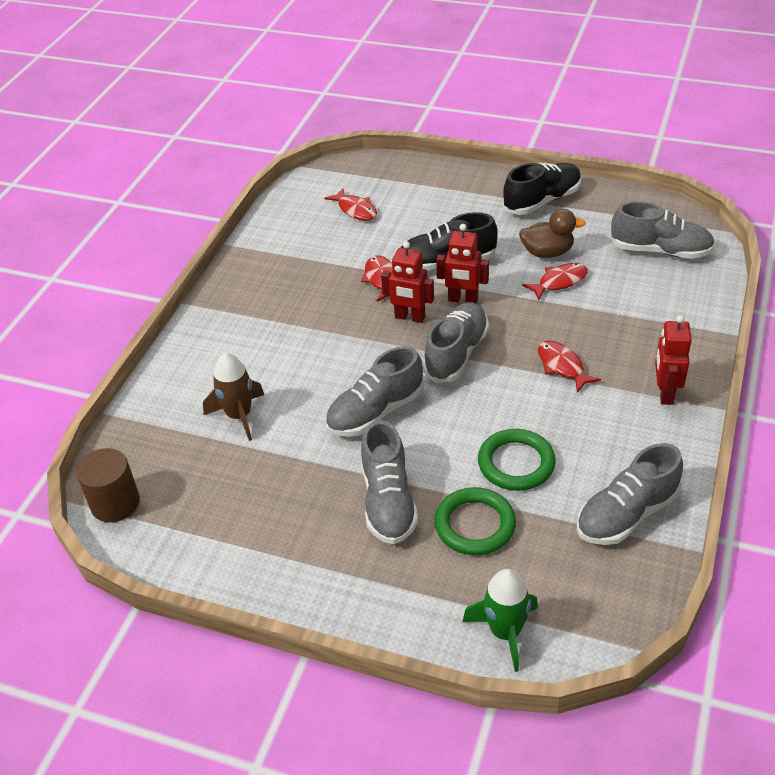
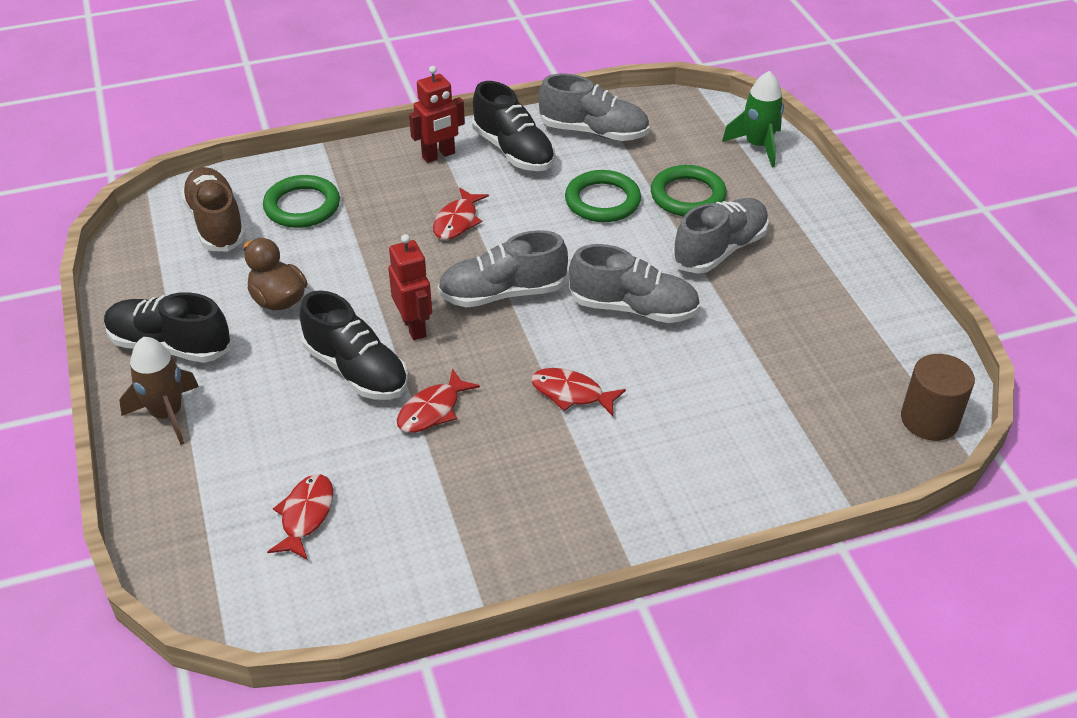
camera: 130 degrees left, 0 degrees up
brown rocket [203,353,264,441] -> brown rocket moved to [119,337,199,445]
red robot [381,241,434,323] -> none
red fish [522,263,588,301] -> red fish moved to [531,368,626,416]
grey shoe [610,201,715,259] -> brown shoe [181,167,246,252]
none -> green ring [263,175,340,228]
none -> black shoe [472,81,555,171]

